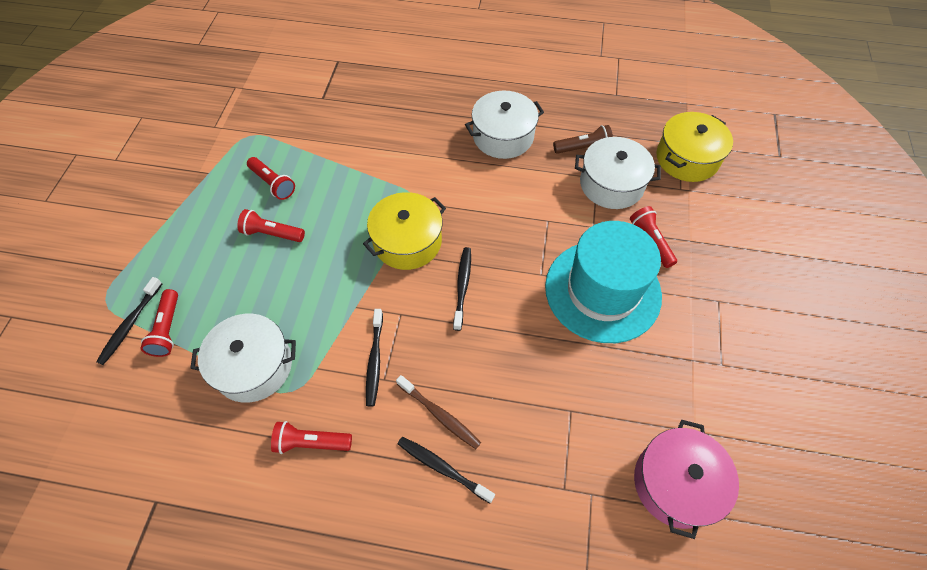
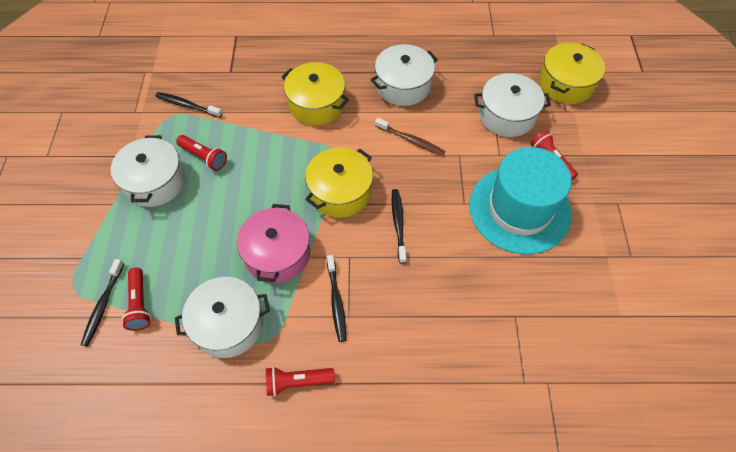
camera: 10 degrees left, 0 degrees up
red flashlight [237,209,305,242] -> none
brown toothbrush [396,375,481,449] -> brown toothbrush moved to [375,118,445,156]
black toothbrush [398,437,495,503] -> black toothbrush moved to [155,92,223,118]
brown flashlight [553,125,613,154] -> none
pink pot [634,420,739,539] -> pink pot moved to [237,204,310,283]
none -> white pot [111,135,185,207]
none -> yellow pot [282,62,349,125]

